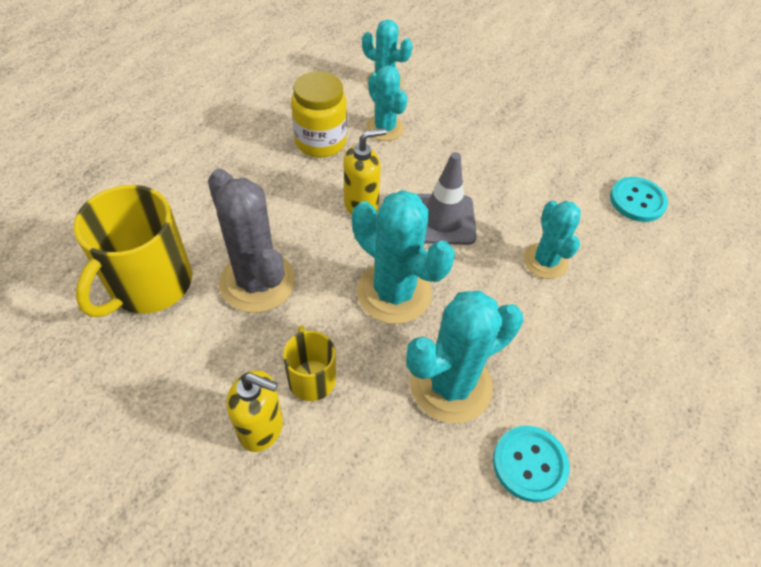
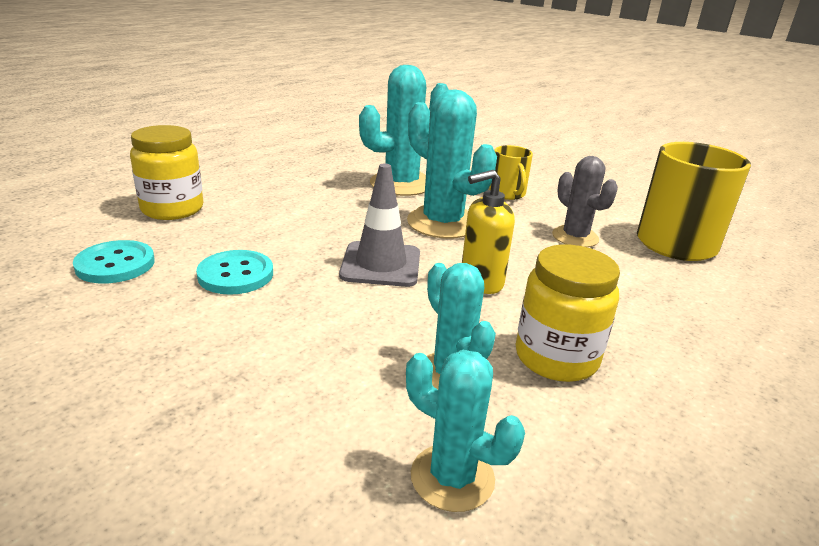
camera: 175 degrees left, 25 degrees down
grey cactus [208,169,296,313] -> grey cactus [552,156,618,247], size x0.63
yellow soap dispenser [227,370,283,452] -> none
turquoise button [493,426,570,502] -> turquoise button moved to [196,250,273,295]
turquoise cactus [523,201,581,279] -> none
none -> yellow jar [130,125,203,220]

